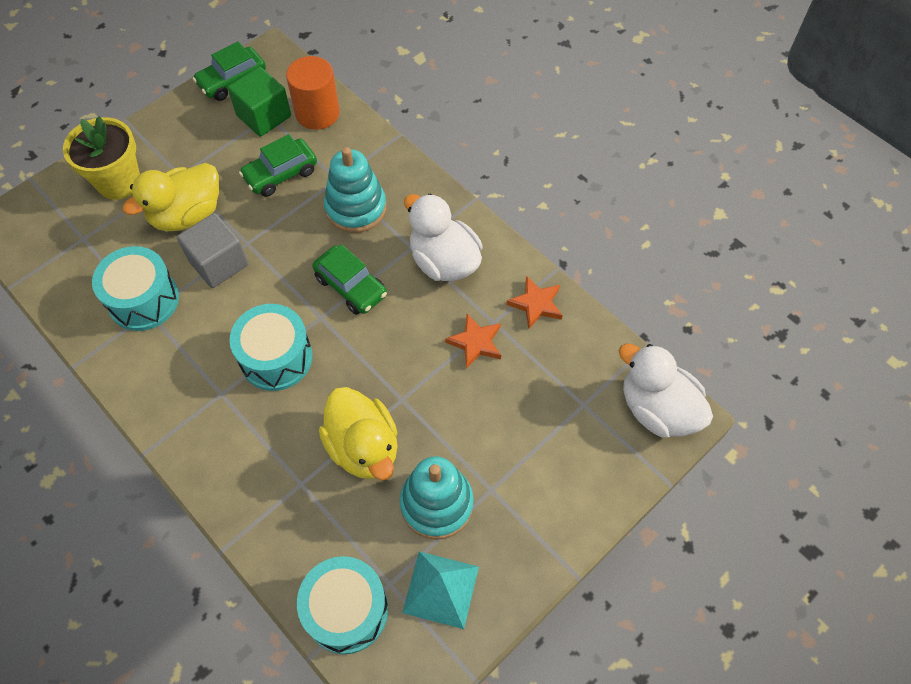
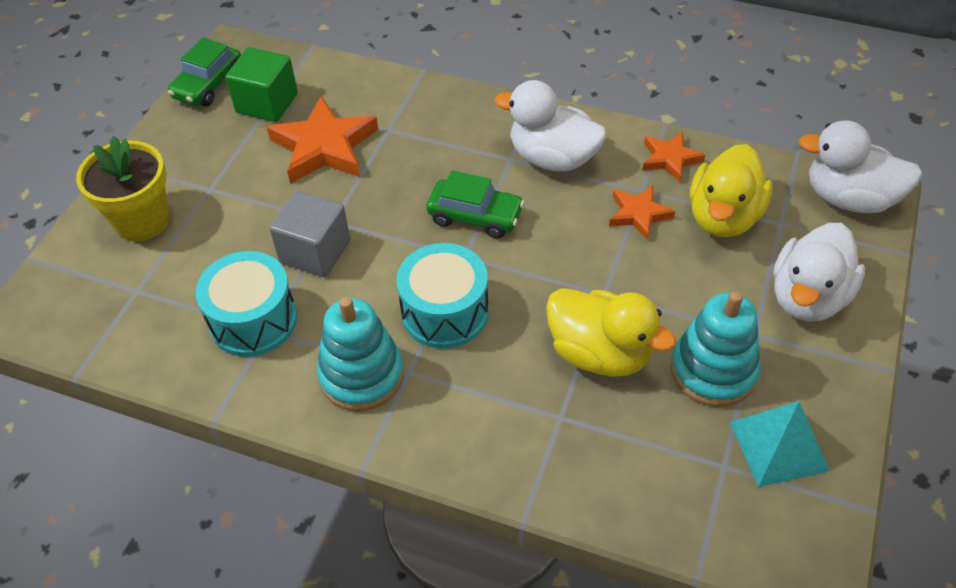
camera: 25 degrees left, 10 degrees down
yellow duck [122,163,219,231] -> yellow duck moved to [690,144,772,237]
green car [239,134,317,197] -> orange star [267,96,378,184]
orange cylinder [286,56,340,130] -> none
turquoise drum [297,556,388,654] -> none
turquoise stacking toy [324,147,386,233] -> turquoise stacking toy moved to [317,297,404,411]
none -> white duck [773,223,865,322]

